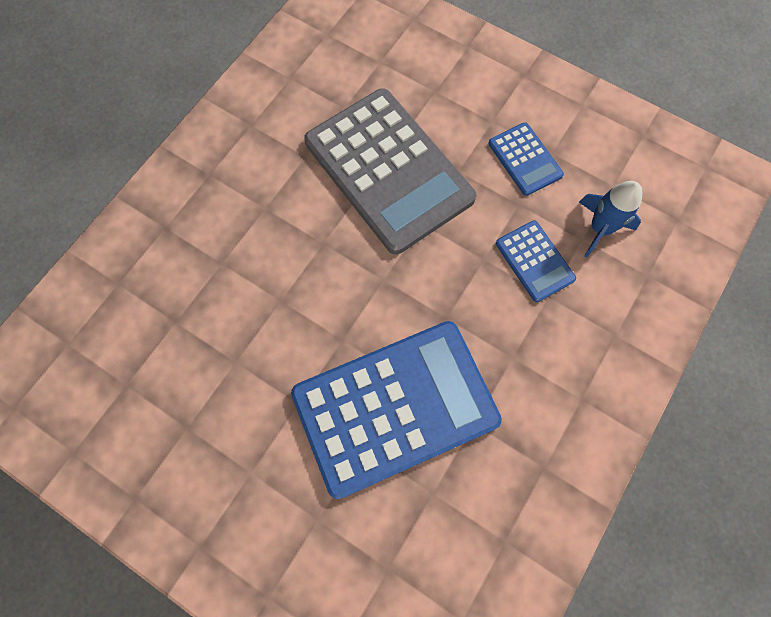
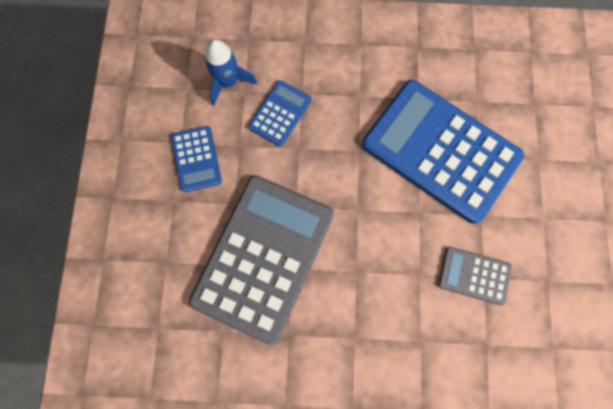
camera: 120 degrees left, 5 degrees up
blue calculator [488,122,564,196] -> blue calculator turned 135 degrees clockwise [171,126,222,192]
none -> grey calculator [438,247,512,305]

